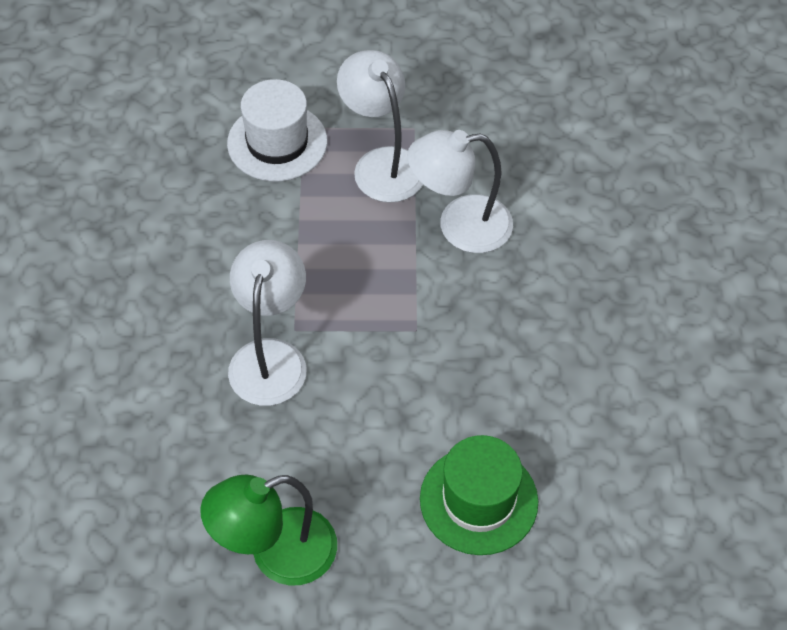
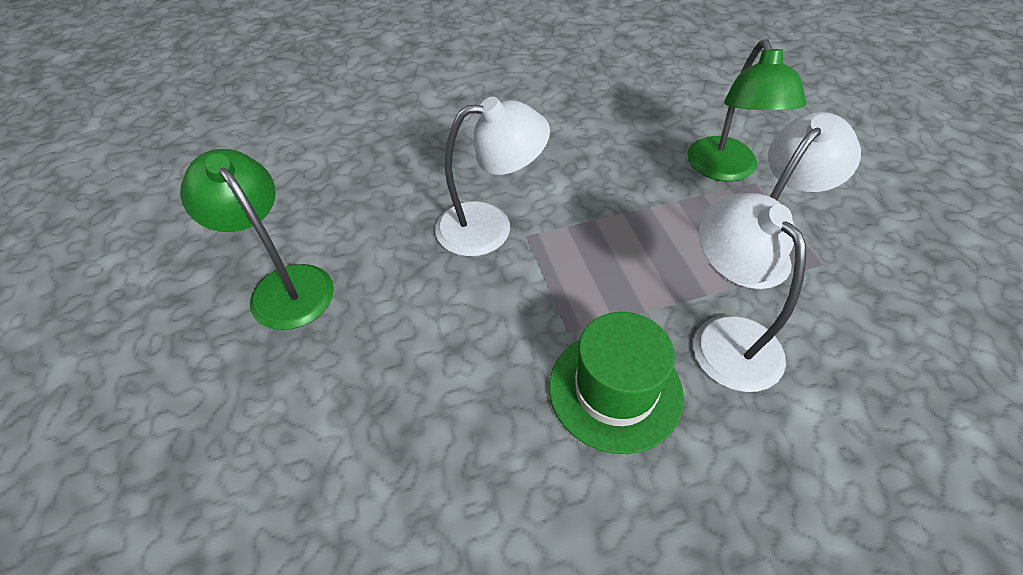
camera: 75 degrees right, 5 degrees down
white hat [227,79,327,182] -> green lamp [687,39,806,182]
green hat [420,435,538,555] -> green hat moved to [549,312,684,454]

